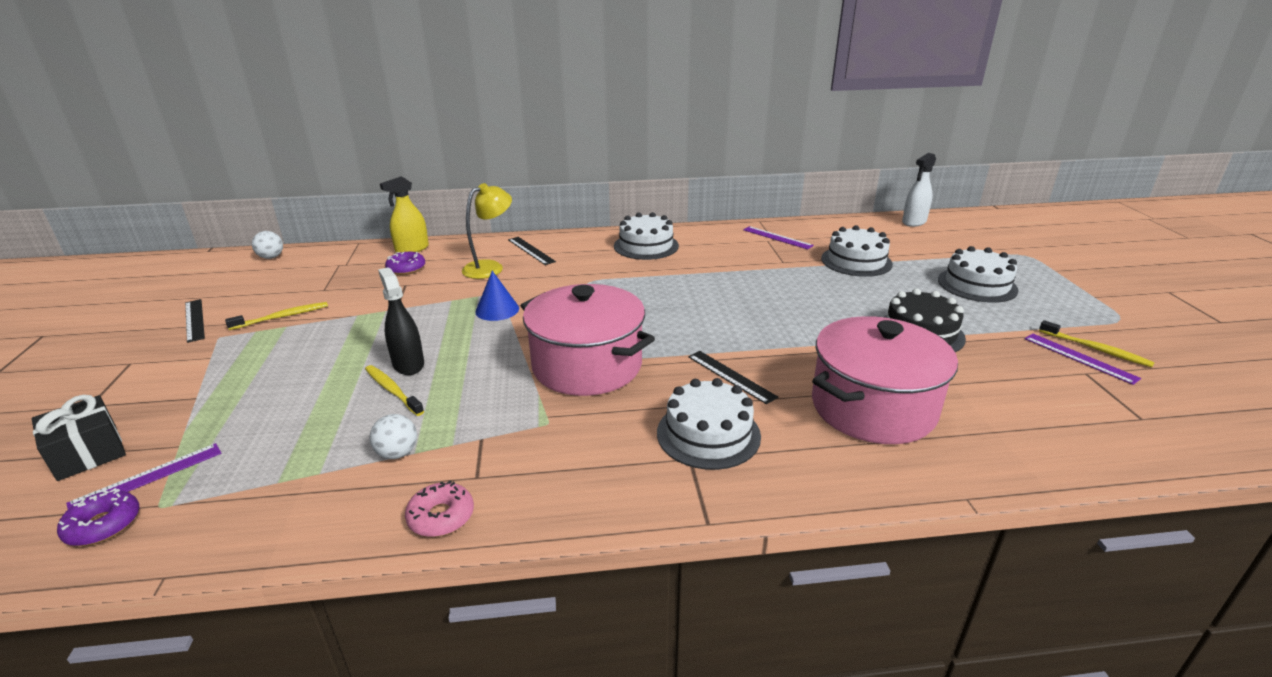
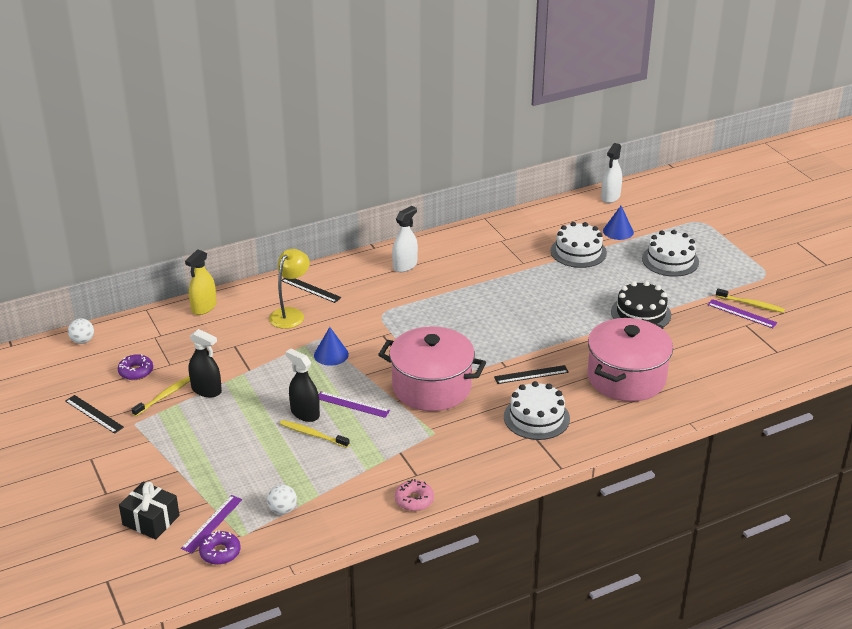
camera: 20 degrees left, 5 degrees up
white ball [370,414,417,459] -> white ball moved to [267,484,297,515]
purple donut [385,252,425,275] -> purple donut moved to [118,354,153,380]
white cake [614,212,679,260] -> white spray bottle [392,206,418,272]
black ruler [688,351,778,404] -> black ruler turned 45 degrees counterclockwise [494,365,569,384]
purple ruler [743,226,814,250] -> purple ruler moved to [319,391,390,418]
none -> black spray bottle [188,329,222,397]
none -> blue cone [603,206,634,240]

